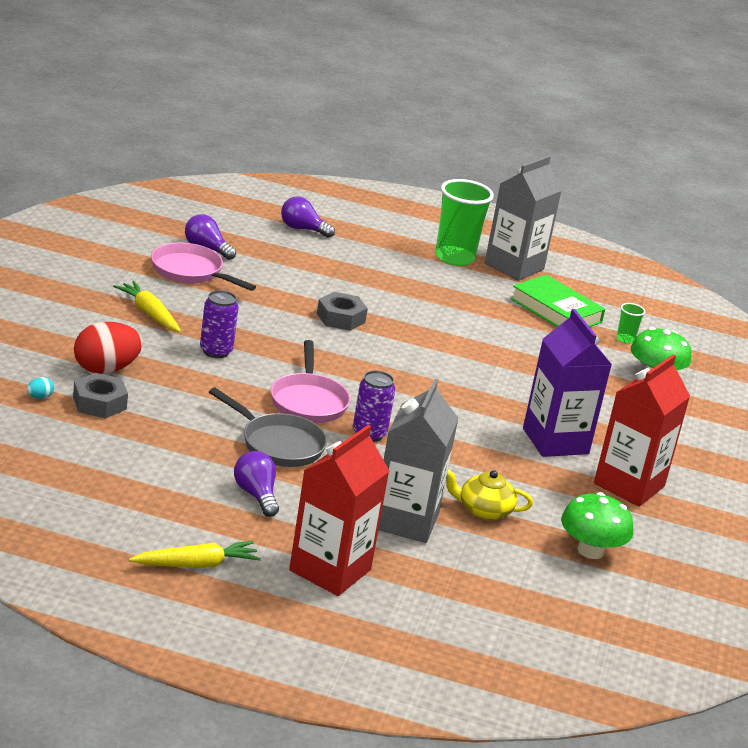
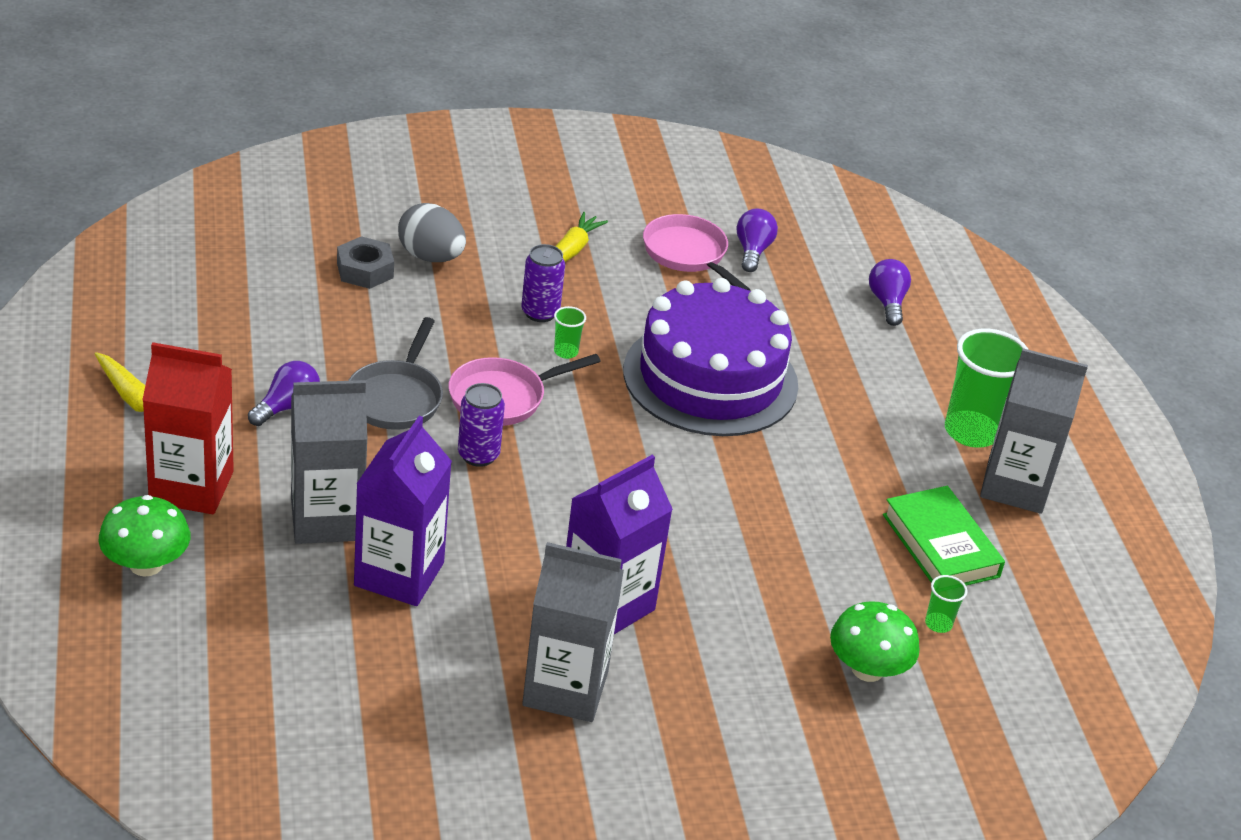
camera: 65 degrees right, 10 degrees up
turquoise egg [27,377,54,399] -> none
red egg [74,322,143,374] -> grey egg [398,203,466,262]
pink pan [151,243,256,291] -> pink pan turned 45 degrees counterclockwise [643,214,750,291]
grey nut [317,292,368,331] -> purple cake [623,278,798,436]
yellow teapot [446,469,533,520] -> purple carton [354,416,452,606]
green book [511,275,605,327] -> green book turned 45 degrees counterclockwise [883,486,1005,586]
green mushroom [561,492,633,559] -> green mushroom moved to [99,495,190,577]
red carton [594,355,690,506] -> grey carton [522,542,624,722]
none -> green cup [554,306,586,359]

